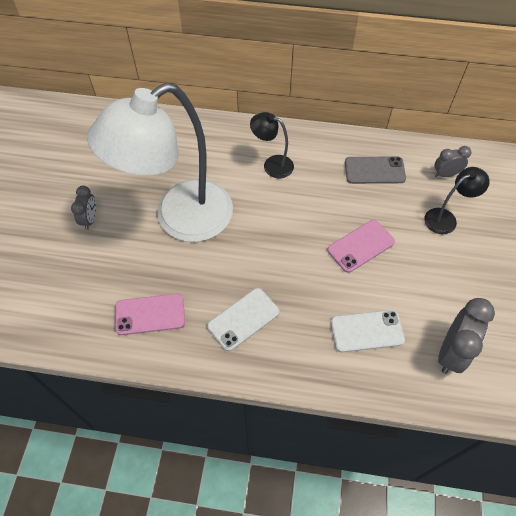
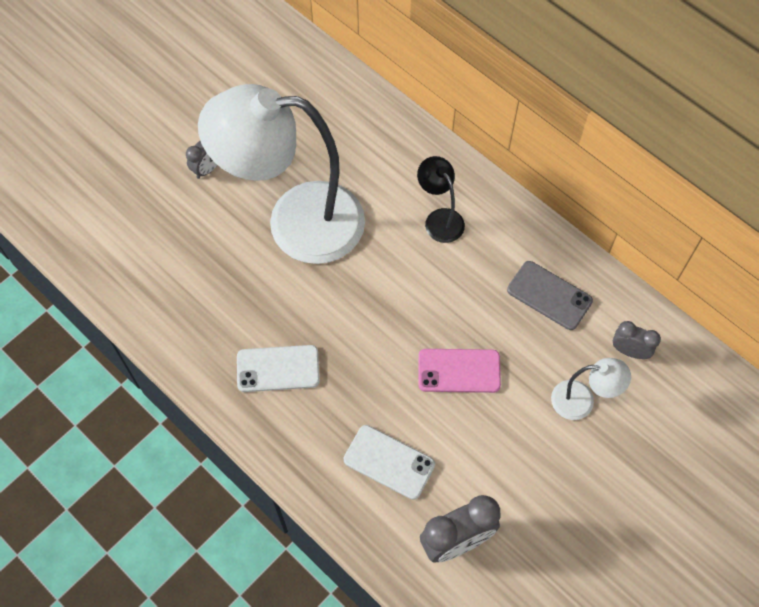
camera: 35 degrees right, 5 degrees up
pink phone [115,294,185,335] -> none
black lamp [424,167,490,234] -> white lamp [551,358,631,420]

